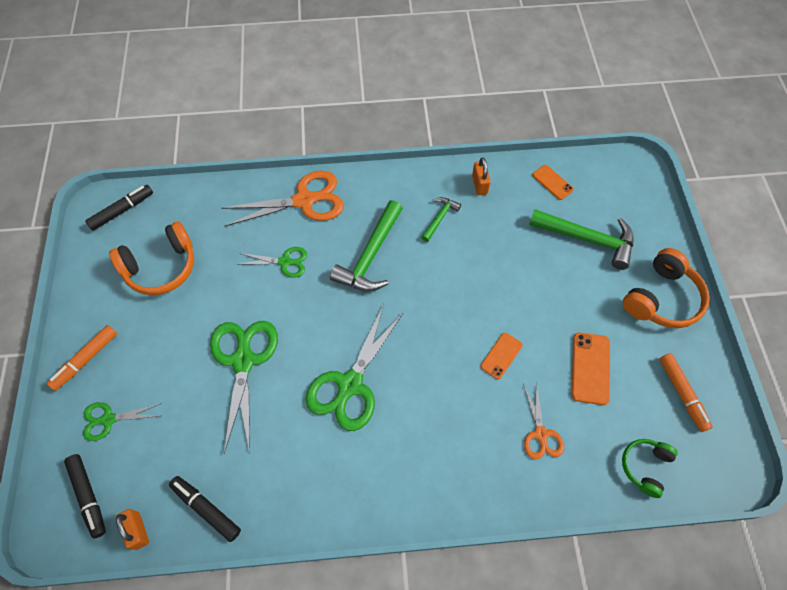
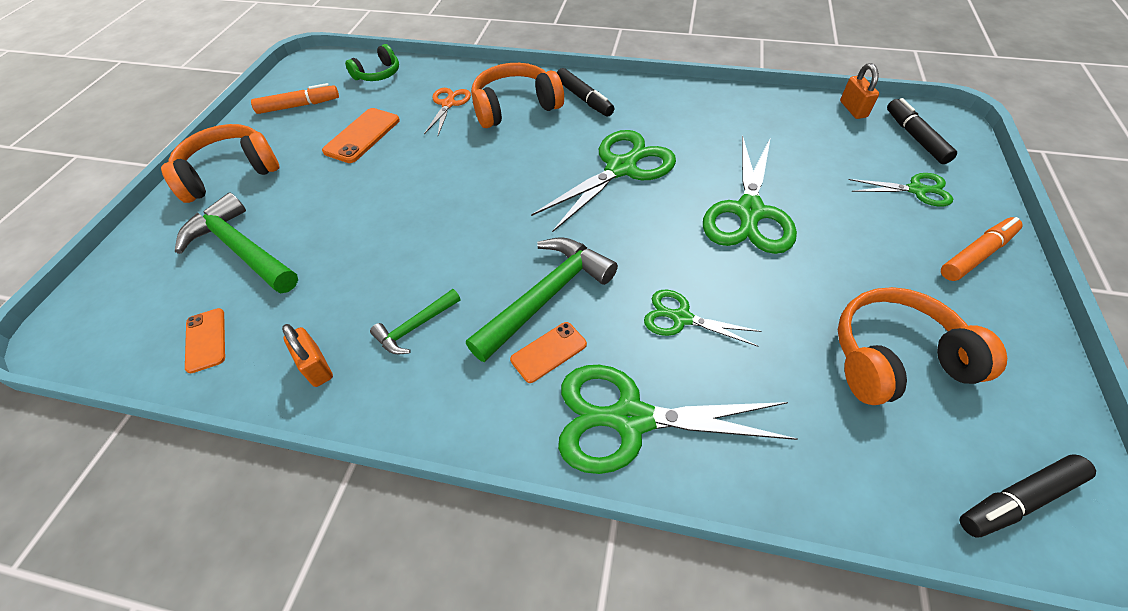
camera: 160 degrees left, 10 degrees down
black marker [169,476,241,542] -> black marker moved to [557,68,614,117]
orange scissors [221,171,344,226] -> green scissors [558,365,797,474]
orange padlock [472,158,491,195] -> orange padlock turned 45 degrees counterclockwise [282,324,333,387]
orange phone [480,333,523,379] -> orange phone moved to [510,322,587,383]
orange marker [659,353,712,432] -> orange marker turned 75 degrees clockwise [251,83,339,114]
none -> orange headphones [471,63,564,128]

